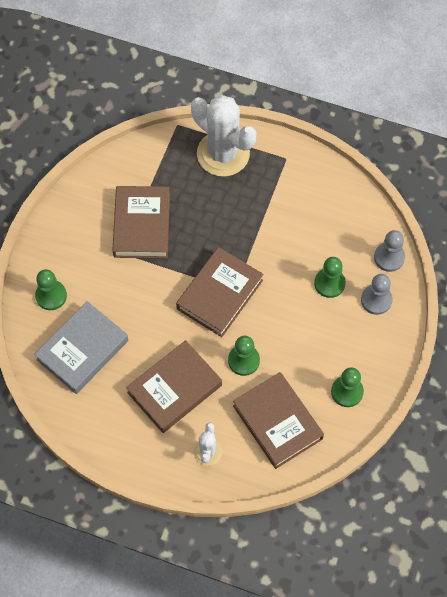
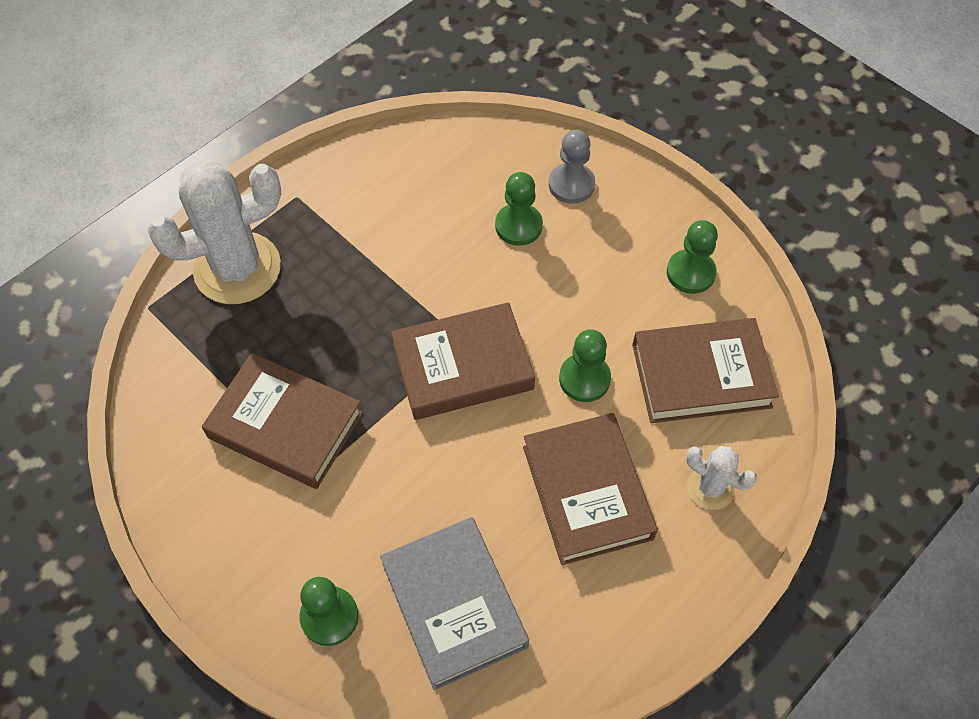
camera: 65 degrees left, 5 degrees down
brown book [176,247,263,337] -> brown book turned 75 degrees counterclockwise [391,302,535,420]
grey pawn [374,230,405,272] -> none

